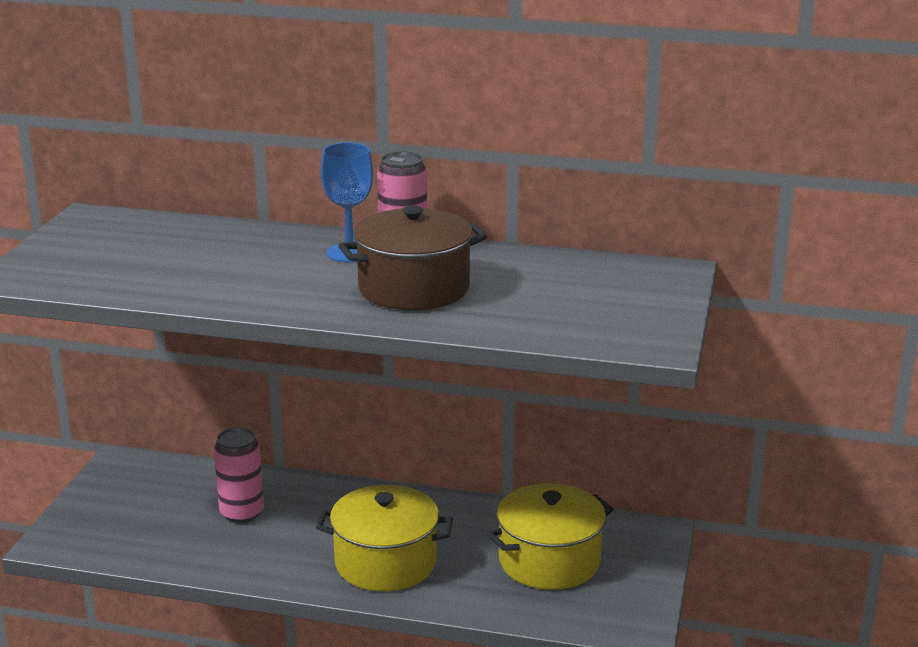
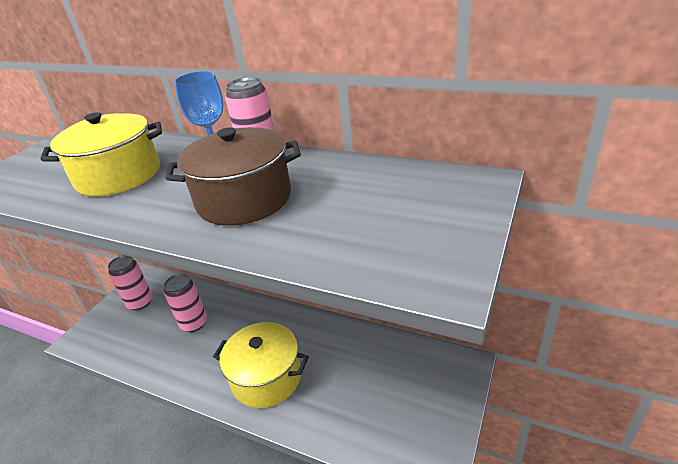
camera: 15 degrees right, 10 degrees up
yellow pot [487,483,614,590] -> yellow pot moved to [40,112,162,196]
none -> pink can [108,255,152,310]

